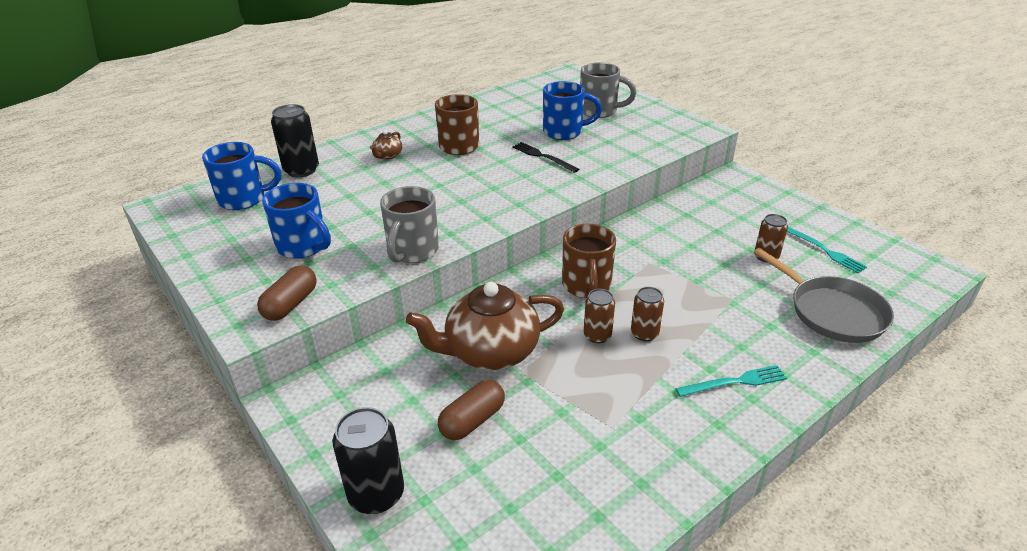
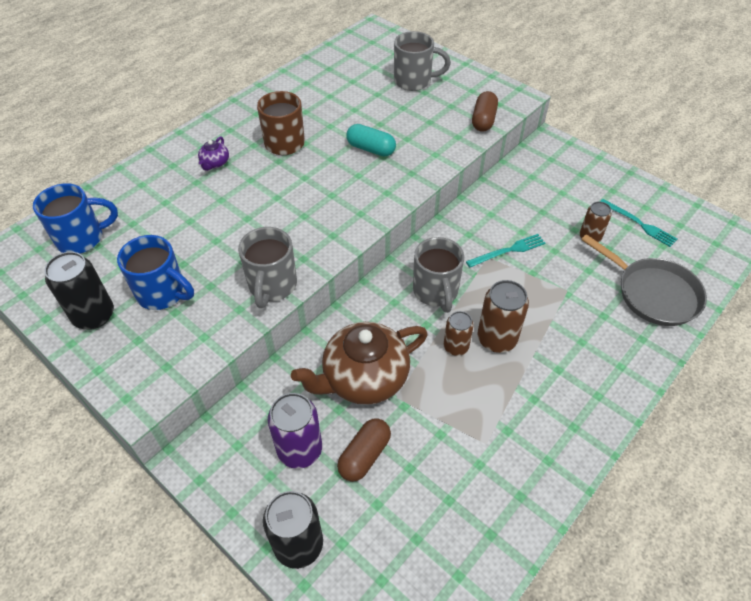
camera: 10 degrees left, 15 degrees up
brown capsule [257,265,317,321] -> brown capsule moved to [472,91,498,132]
black can [271,104,319,178] -> black can moved to [44,252,114,329]
brown teapot [370,130,402,159] -> purple teapot [198,136,229,171]
black fork [512,142,579,173] -> turquoise capsule [346,124,396,157]
blue mug [543,81,602,140] -> none
brown mug [562,224,616,298] -> grey mug [413,237,464,313]
brown can [631,287,664,341] -> brown can [477,280,529,353], size x1.59
turquoise fork [675,365,787,397] -> turquoise fork moved to [466,234,546,268]
none -> purple can [268,393,322,469]

